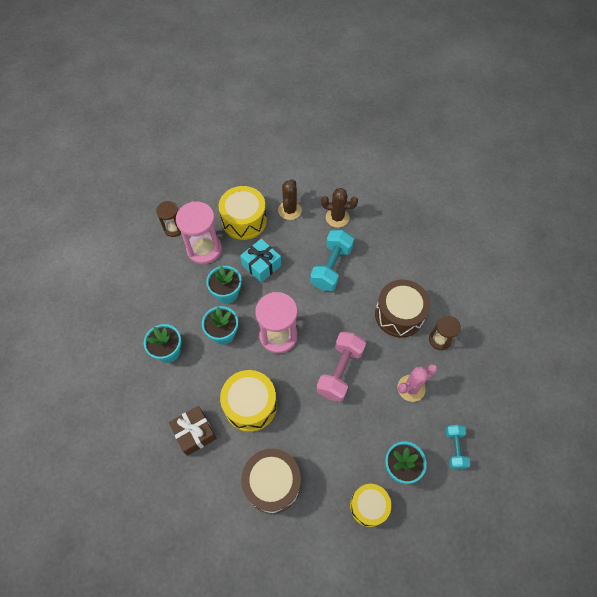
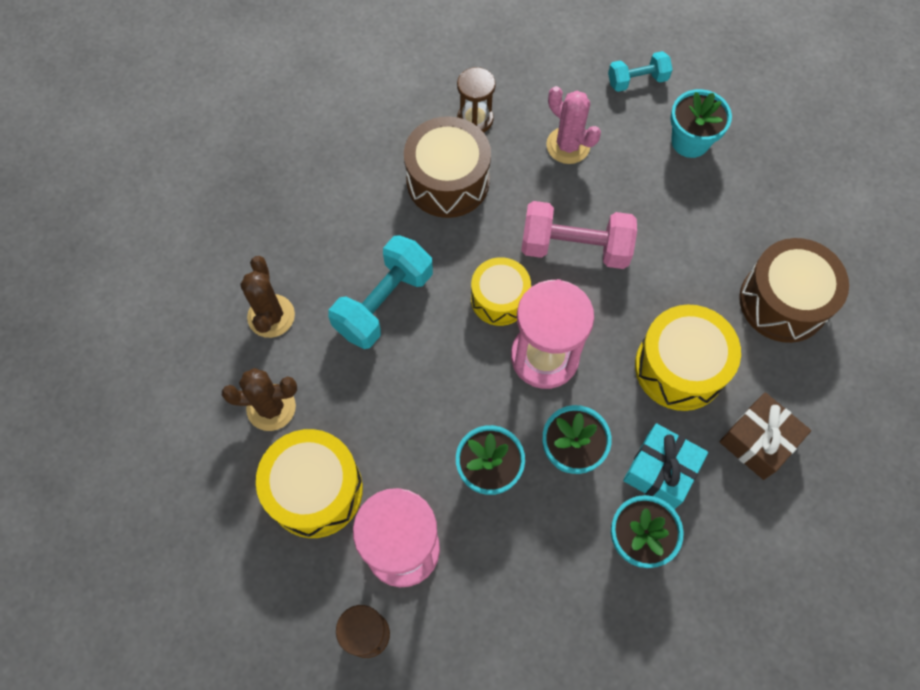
camera: 105 degrees left, 5 degrees up
turquoise gift [240,239,281,283] -> turquoise gift moved to [623,423,708,509]
turquoise dumbbell [310,230,354,291] -> turquoise dumbbell turned 60 degrees counterclockwise [328,235,433,349]
yellow drum [350,484,391,527] -> yellow drum moved to [471,257,531,326]

